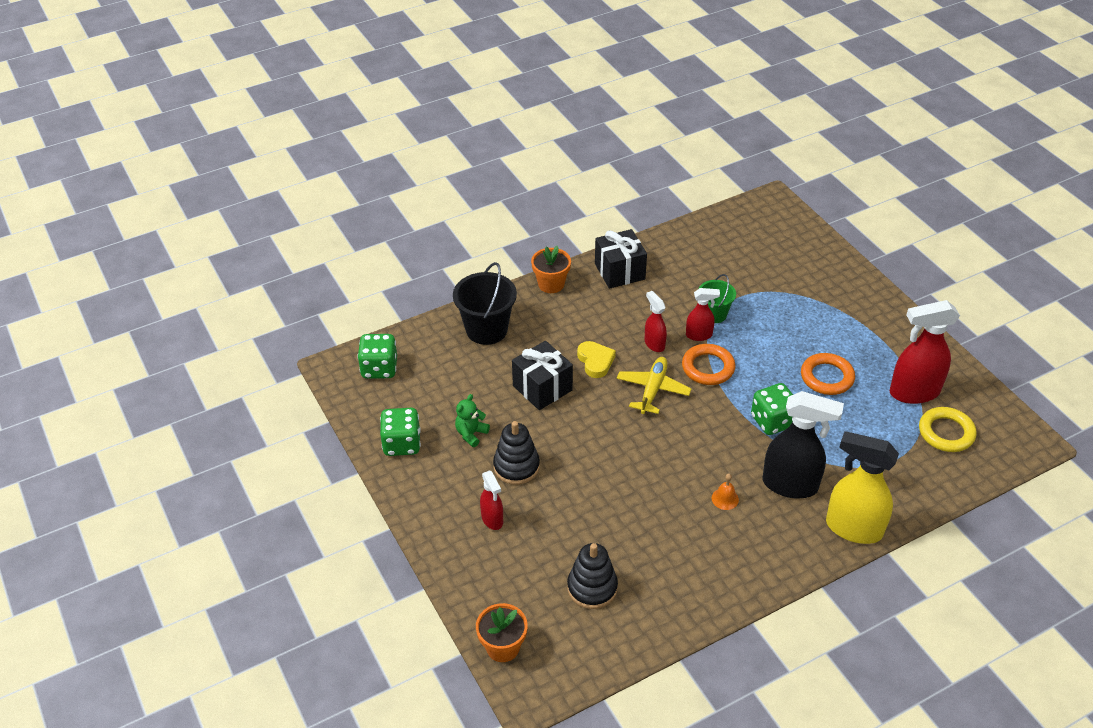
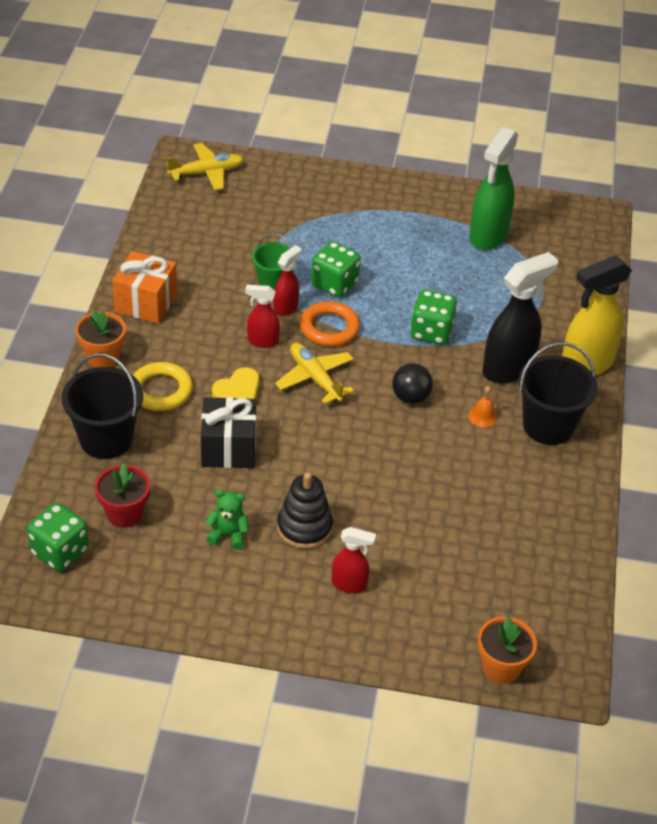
camera: 55 degrees left, 0 degrees up
green dice [380,408,421,456] -> green dice moved to [311,241,361,297]
green teddy bear [455,394,490,447] -> green teddy bear turned 120 degrees clockwise [206,490,249,550]
black stacking toy [567,543,618,609] -> none
yellow heart [577,341,616,378] -> yellow heart turned 120 degrees clockwise [212,367,259,399]
black gift [595,229,647,289] -> orange gift [112,251,177,324]
orange ring [801,353,855,395] -> none
red spray bottle [890,300,960,404] -> green spray bottle [469,127,518,250]
yellow ring [919,407,977,452] -> yellow ring moved to [133,362,193,411]
none -> red flower pot [95,463,150,528]
none -> yellow plane [166,143,244,190]
none -> black ball [392,363,433,404]
none -> black bucket [518,342,598,445]

